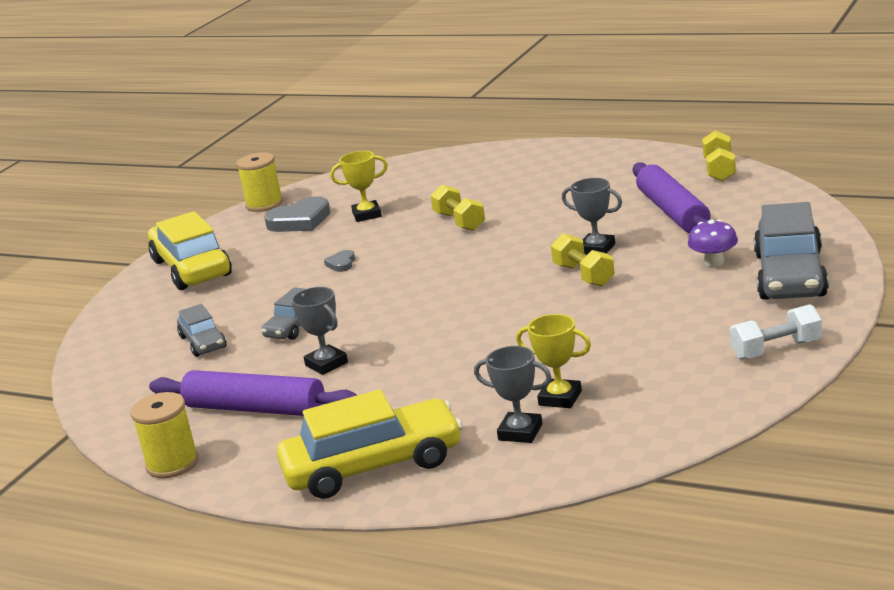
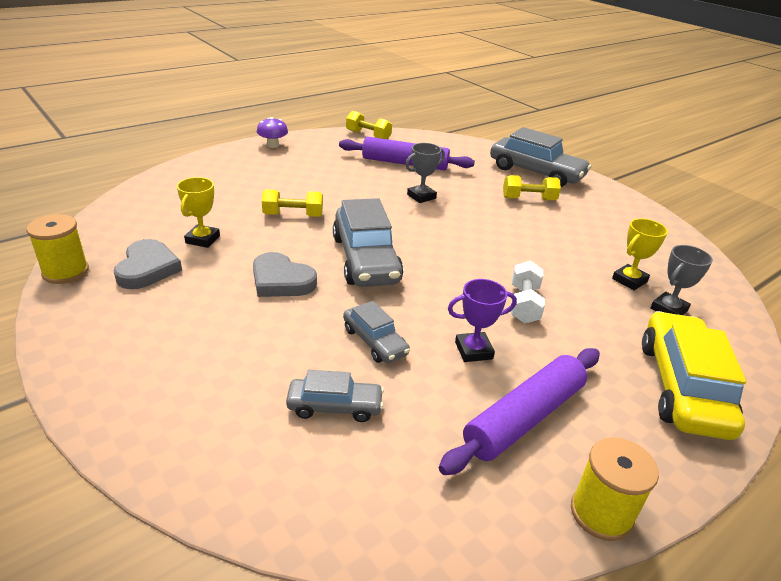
camera: 70 degrees left, 10 degrees up
yellow car [148,211,232,290] -> none
grey trophy [291,287,348,375] -> purple trophy [448,279,517,362]
grey heart [324,250,355,272] -> grey heart [253,252,317,297], size x2.00
yellow dumbbell [551,234,615,286] -> yellow dumbbell moved to [503,175,561,201]
purple mushroom [688,220,738,267] -> purple mushroom moved to [257,117,288,148]
white dumbbell [729,304,822,360] -> white dumbbell moved to [511,261,545,323]
none -> grey car [333,198,403,287]

